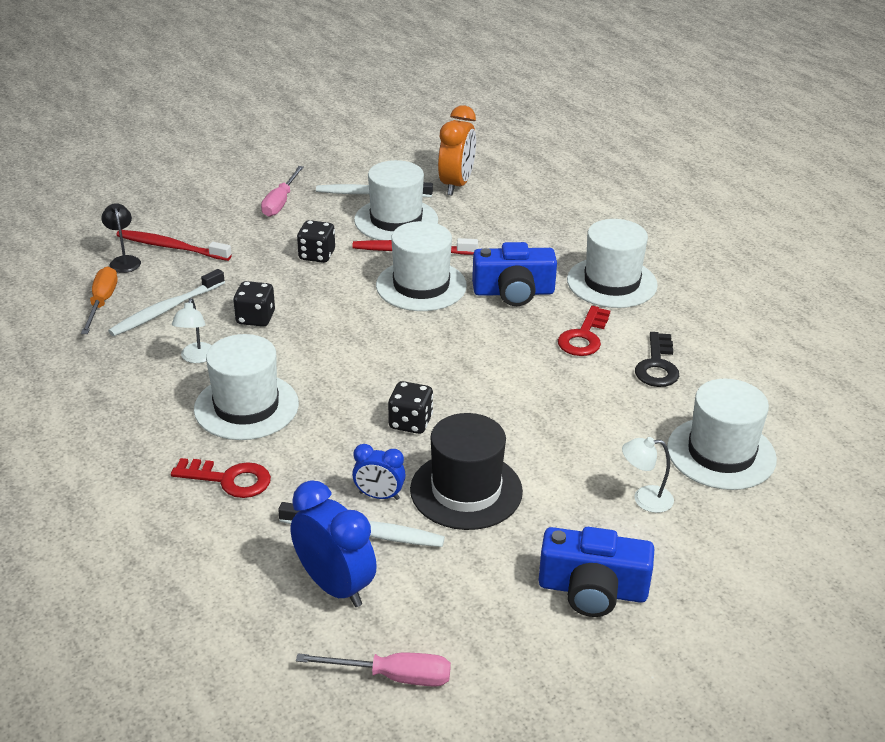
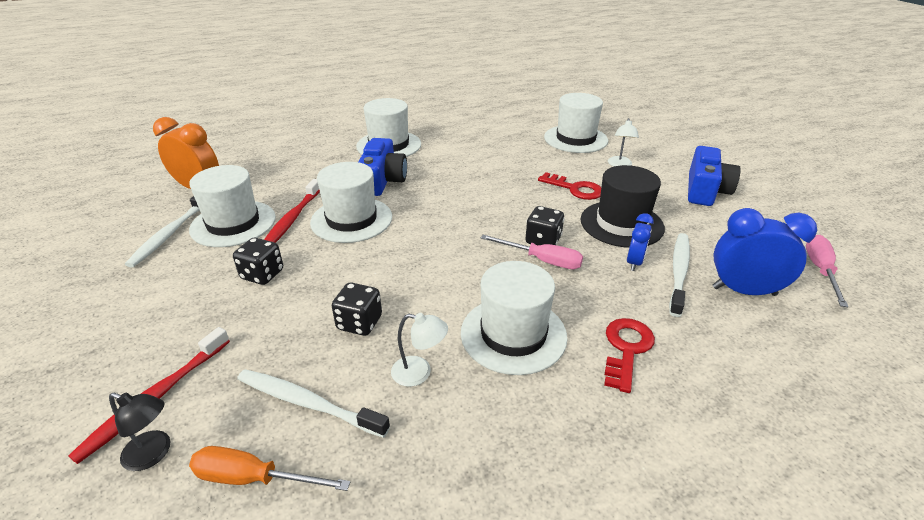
camera: 80 degrees left, 0 degrees up
black lamp [101,203,141,273] -> black lamp turned 150 degrees counterclockwise [109,392,171,471]
white toothbrush [108,269,225,336] -> white toothbrush turned 150 degrees clockwise [237,369,390,438]
pink screwdriver [261,166,304,217] -> pink screwdriver moved to [481,235,583,269]
blue clock [291,480,377,607] -> blue clock turned 45 degrees clockwise [713,208,817,296]
red key [558,306,610,356] -> red key moved to [538,172,601,200]
black key [635,332,679,387] -> none

